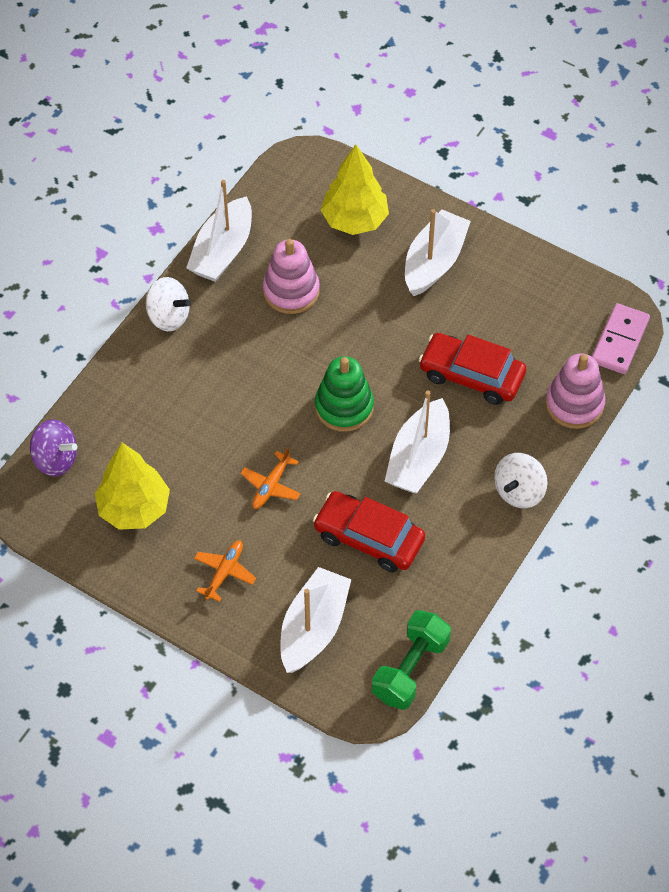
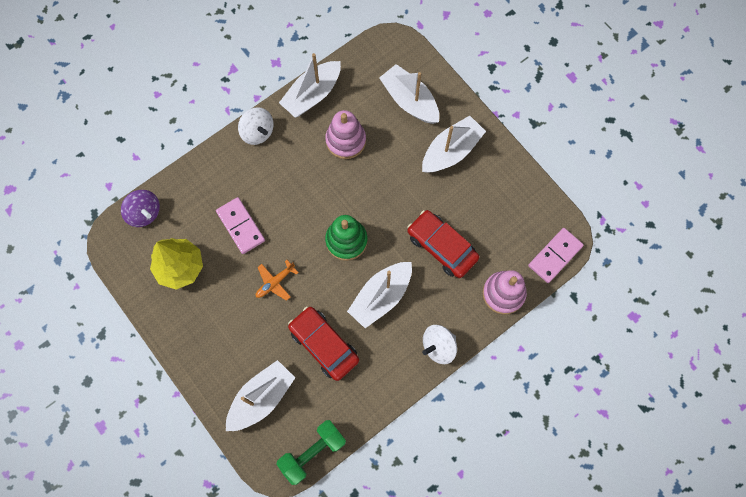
camera: 20 degrees right, 15 degrees up
orange plane [194,541,256,602] -> none
yellow tree [321,144,389,235] -> white boat [379,64,439,124]
none -> pink domino [216,197,265,254]

